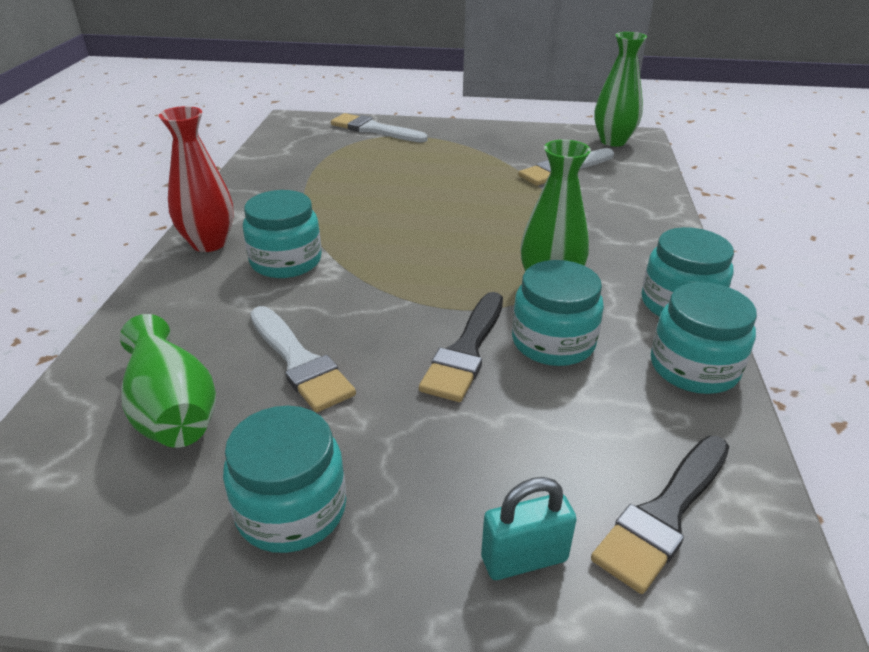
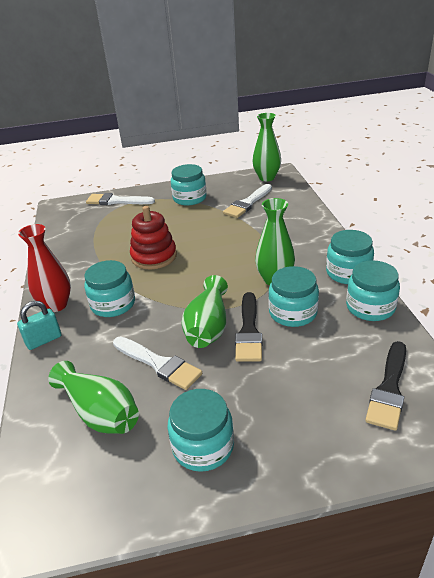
camera: 15 degrees left, 0 degrees up
turquoise padlock [481,477,577,580] -> turquoise padlock moved to [17,301,61,350]
none -> red stacking toy [130,206,177,270]
none -> turquoise jar [171,164,207,206]
none -> green vase [182,275,228,348]

